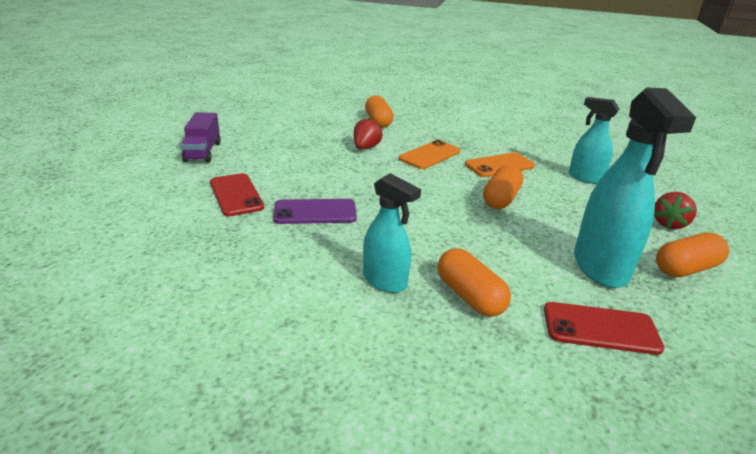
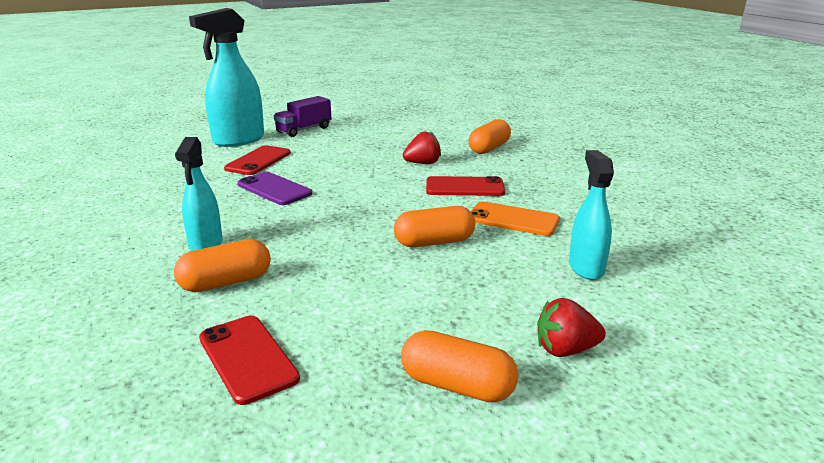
camera: 50 degrees right, 5 degrees down
orange phone [399,140,460,169] -> red phone [426,176,505,196]
orange capsule [438,248,511,317] -> orange capsule turned 45 degrees clockwise [174,239,271,292]
turquoise spray bottle [574,87,696,288] -> turquoise spray bottle moved to [189,8,264,147]

